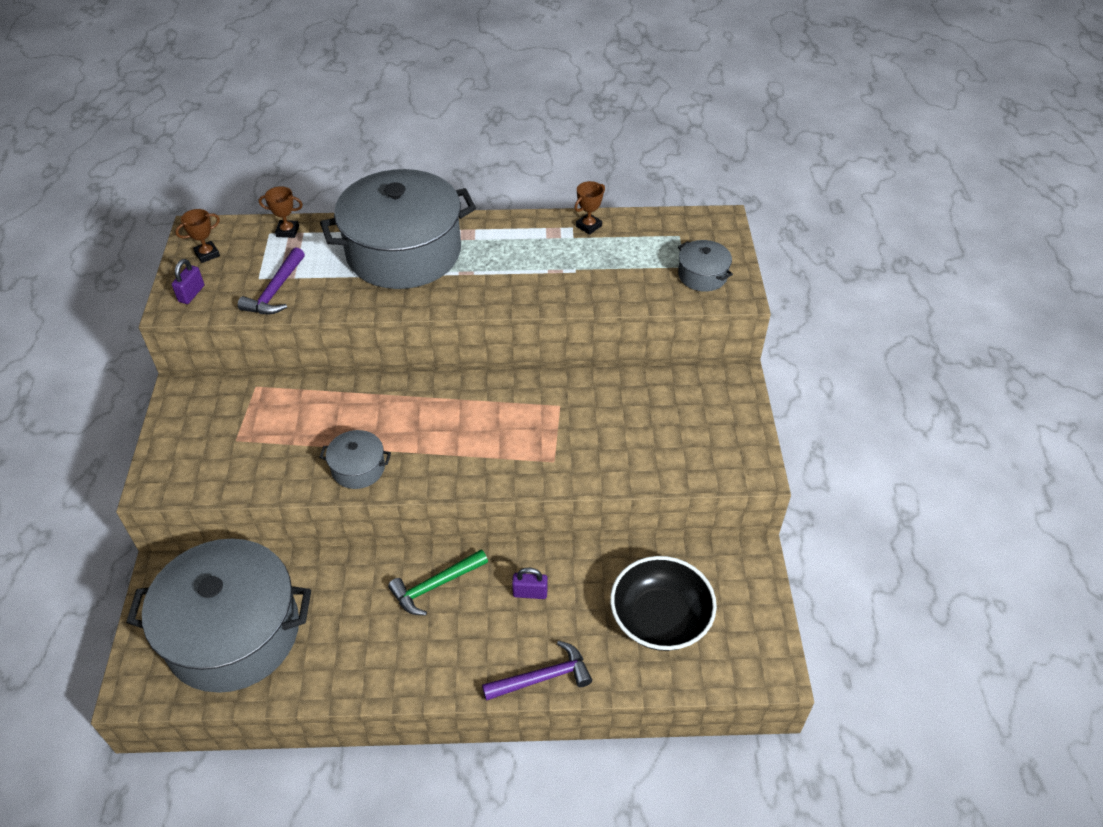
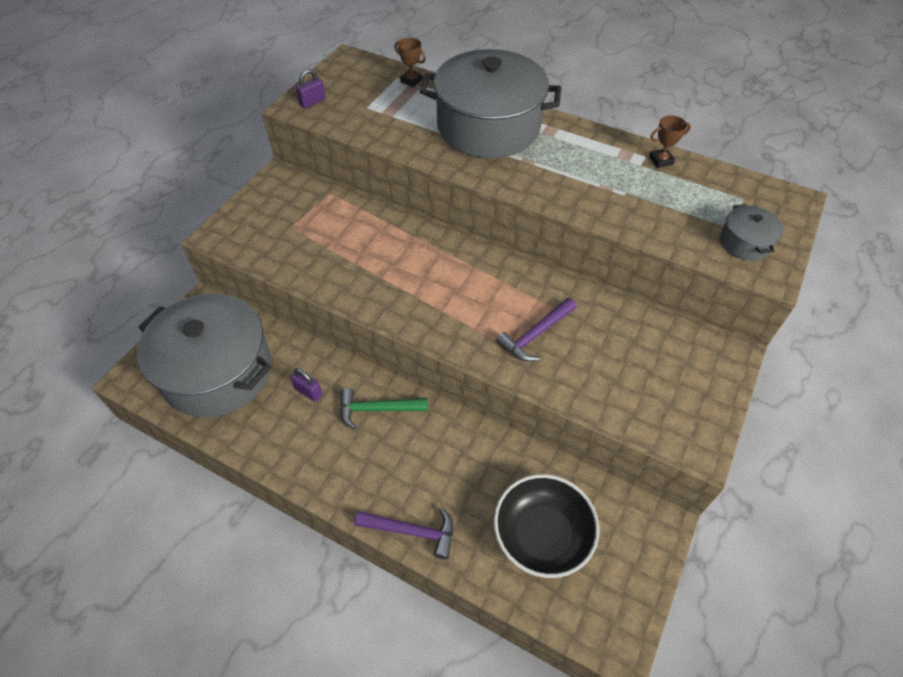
camera: 30 degrees right, 5 degrees up
brown trophy [175,209,220,263] -> none
purple hammer [238,247,305,314] -> purple hammer moved to [496,298,576,362]
grey pot [319,430,391,489] -> none
purple padlock [512,568,548,599] -> purple padlock moved to [290,368,322,402]

